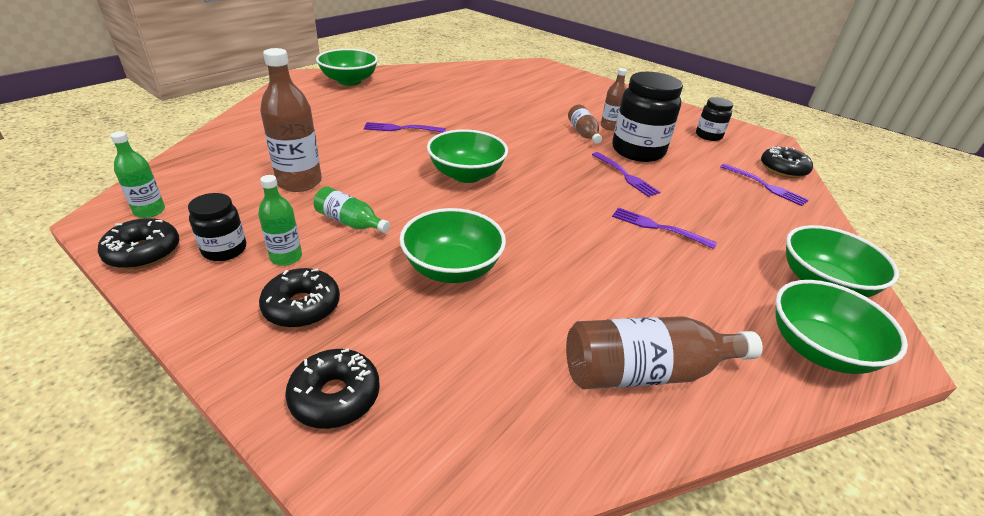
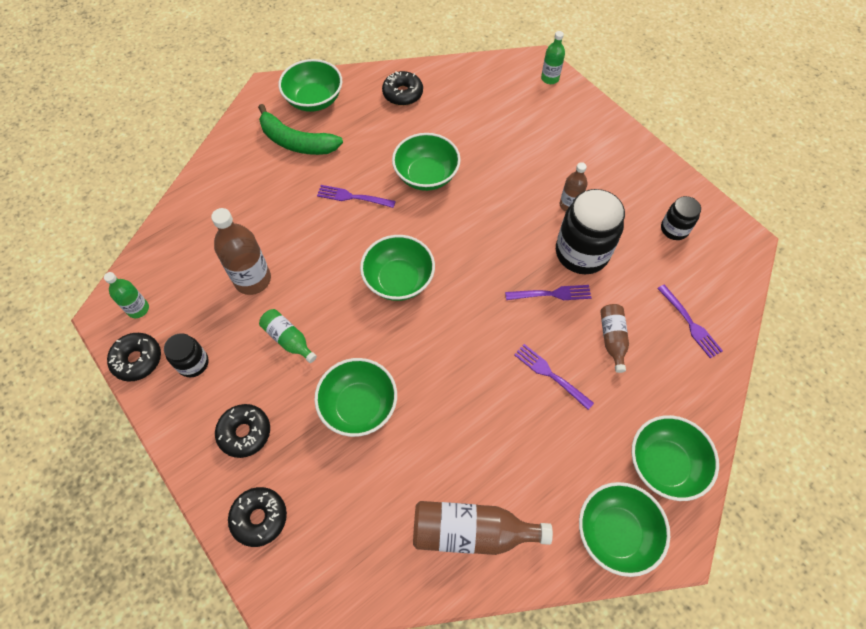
camera: 15 degrees right, 25 degrees up
green bottle [258,175,302,266] -> green bottle moved to [541,31,565,84]
brown bottle [568,105,602,144] -> brown bottle moved to [600,304,629,373]
purple fork [592,152,660,197] -> purple fork turned 75 degrees counterclockwise [505,285,591,300]
black donut [761,146,813,178] -> black donut moved to [382,71,423,106]
none -> green banana [258,104,343,155]
none -> green bowl [392,133,461,191]

